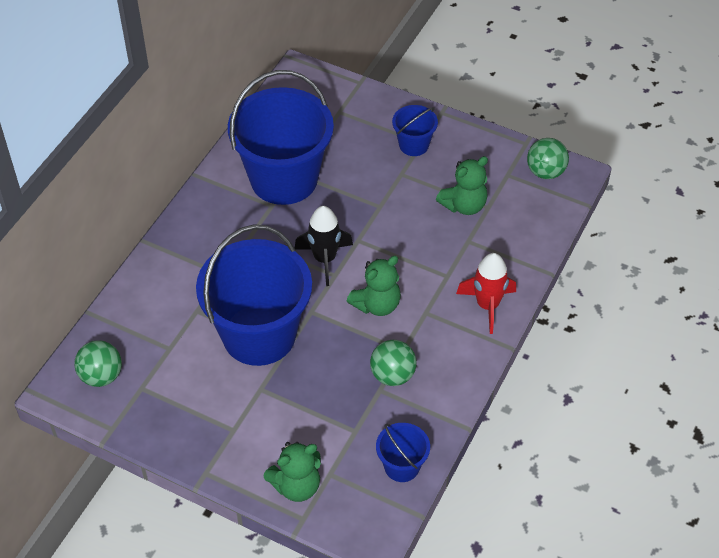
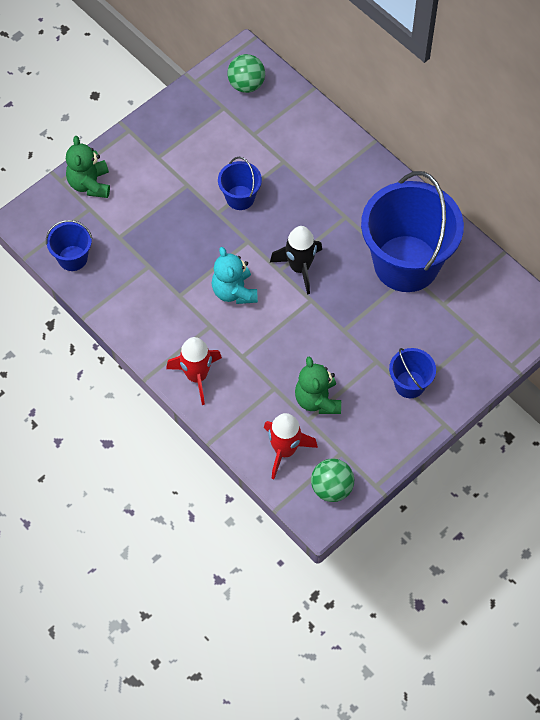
camera: 110 degrees right, 10 degrees up
blue bucket [196,224,312,366] -> blue bucket [218,157,262,210], size x0.45
green teddy bear [347,256,401,316] -> turquoise teddy bear [212,247,258,304]
green ball [370,340,417,386] -> none
none -> red rocket [264,413,318,479]

